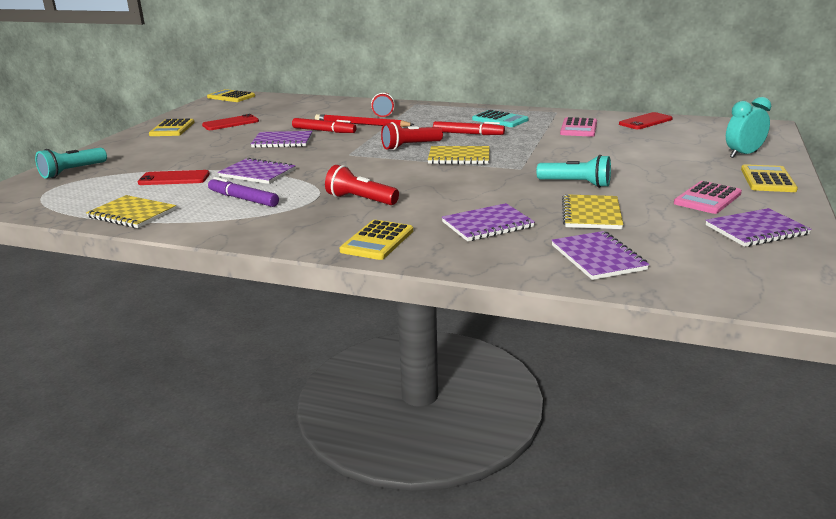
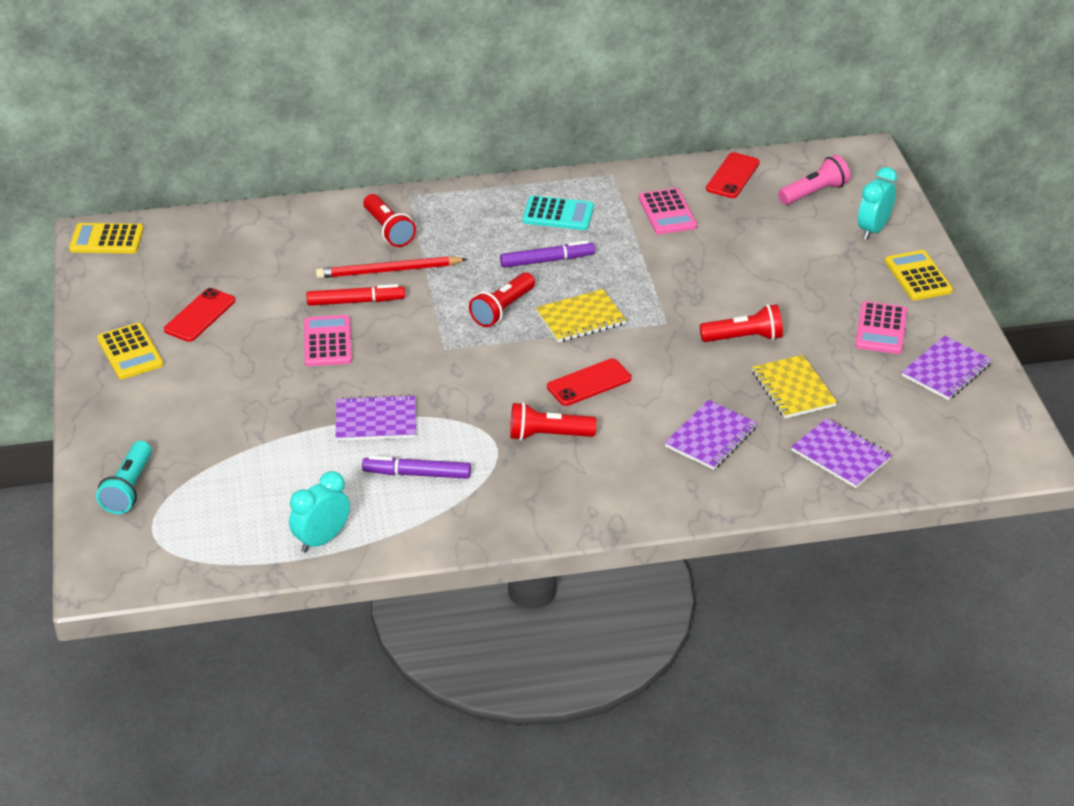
camera: 30 degrees left, 15 degrees up
yellow notebook [86,195,176,228] -> turquoise clock [289,471,350,553]
red phone [138,170,210,185] -> red phone moved to [547,358,631,406]
purple notebook [251,131,313,148] -> pink calculator [304,315,352,366]
yellow calculator [339,220,413,260] -> none
red marker [433,121,505,135] -> purple marker [500,241,595,268]
turquoise flashlight [536,155,611,188] -> red flashlight [700,304,783,342]
none -> pink flashlight [778,155,850,205]

